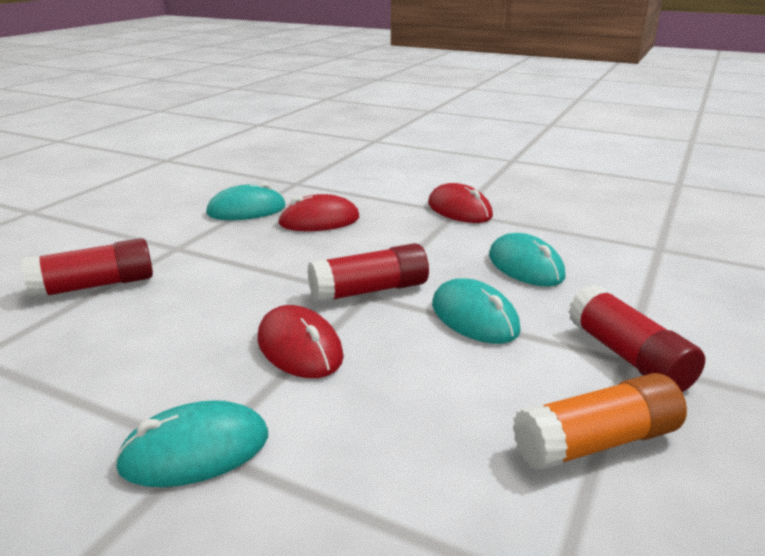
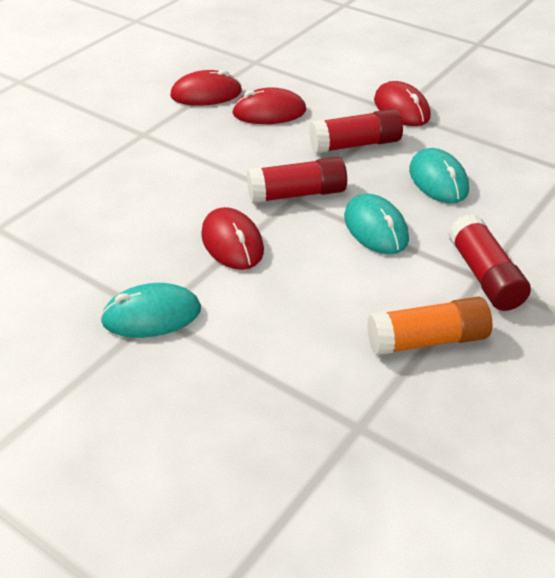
camera: 10 degrees right, 15 degrees up
red glue stick [21,238,153,299] -> red glue stick moved to [309,109,403,154]
turquoise mouse [206,182,286,220] -> red mouse [170,70,242,106]

